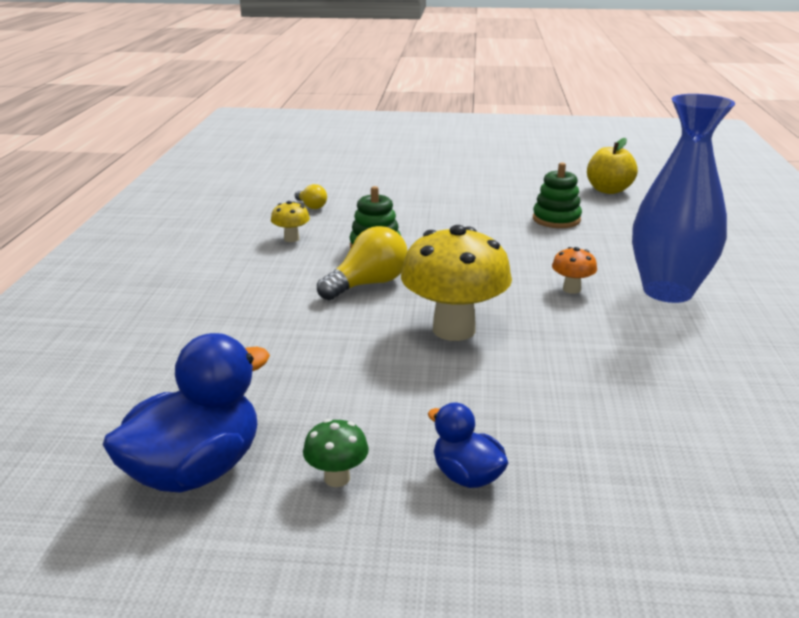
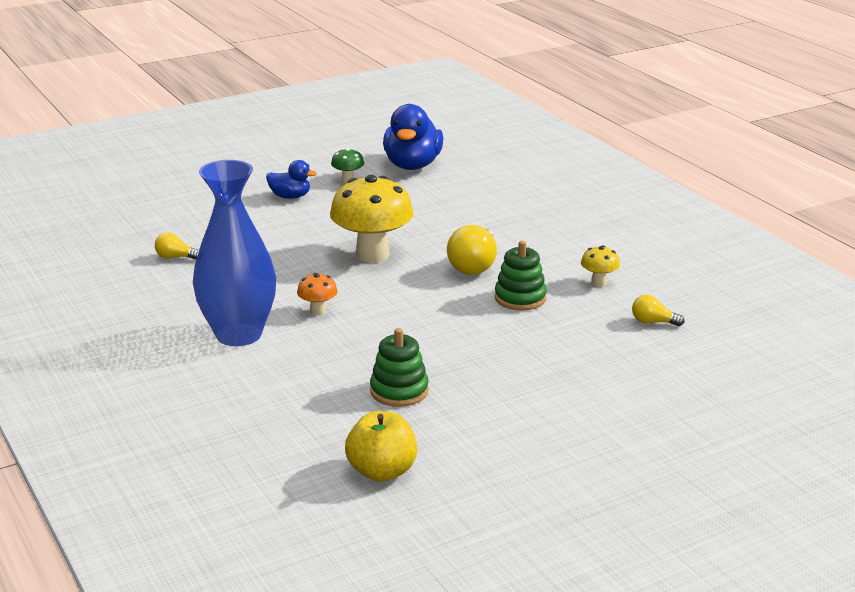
camera: 145 degrees right, 0 degrees up
none -> yellow light bulb [155,232,199,259]

